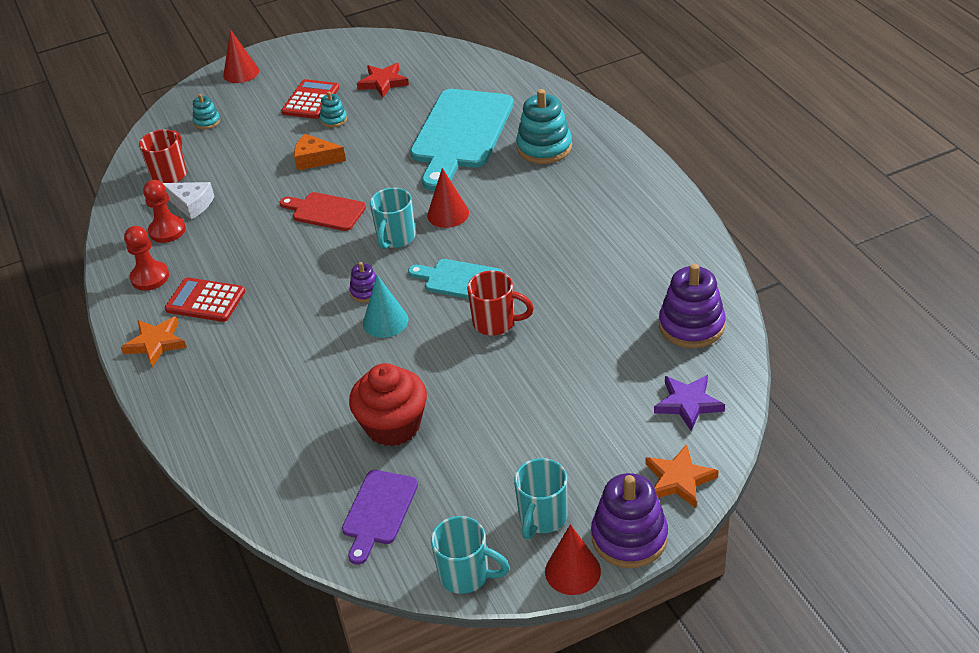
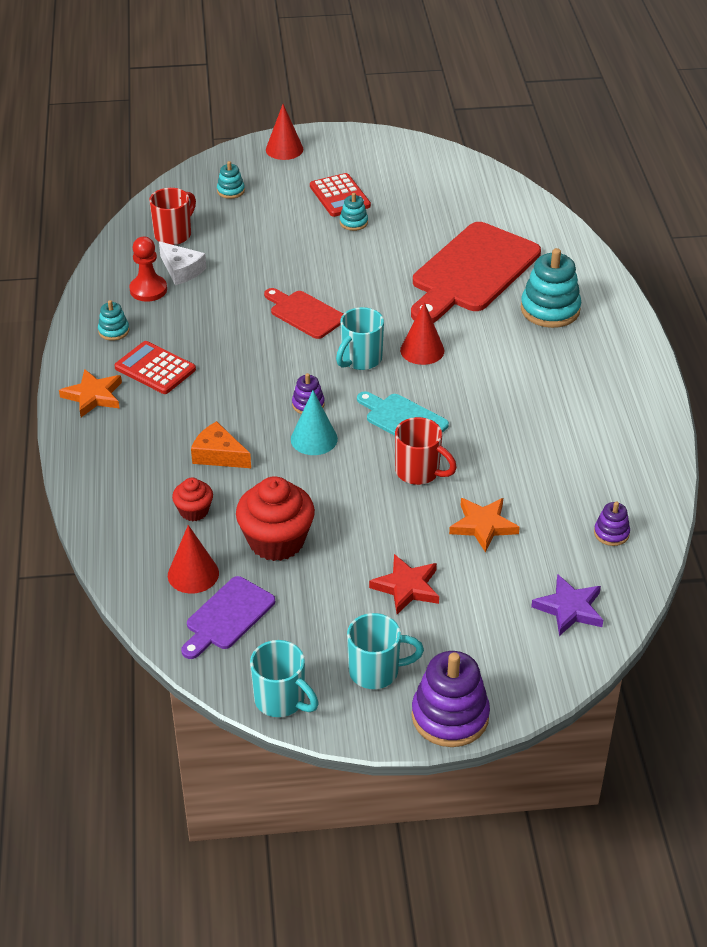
camera: 15 degrees right, 0 degrees up
red pawn [124,226,169,291] -> turquoise stacking toy [98,300,129,341]
red calculator [281,79,339,119] -> red calculator turned 120 degrees clockwise [310,173,371,217]
orange cheese [294,134,346,171] -> orange cheese moved to [191,421,251,468]
red star [357,63,409,98] -> red star moved to [369,554,439,614]
turquoise cutting board [410,89,514,191] -> red cutting board [411,222,541,323]
turquoise mug [514,458,568,539] -> turquoise mug turned 135 degrees counterclockwise [347,613,424,689]
red cone [545,524,601,595] -> red cone moved to [168,525,219,594]
orange star [645,444,719,508] -> orange star moved to [449,498,520,553]
purple stacking toy [659,263,726,348] -> purple stacking toy [594,501,630,546], size x0.51
none -> red cupcake [172,478,213,521]

